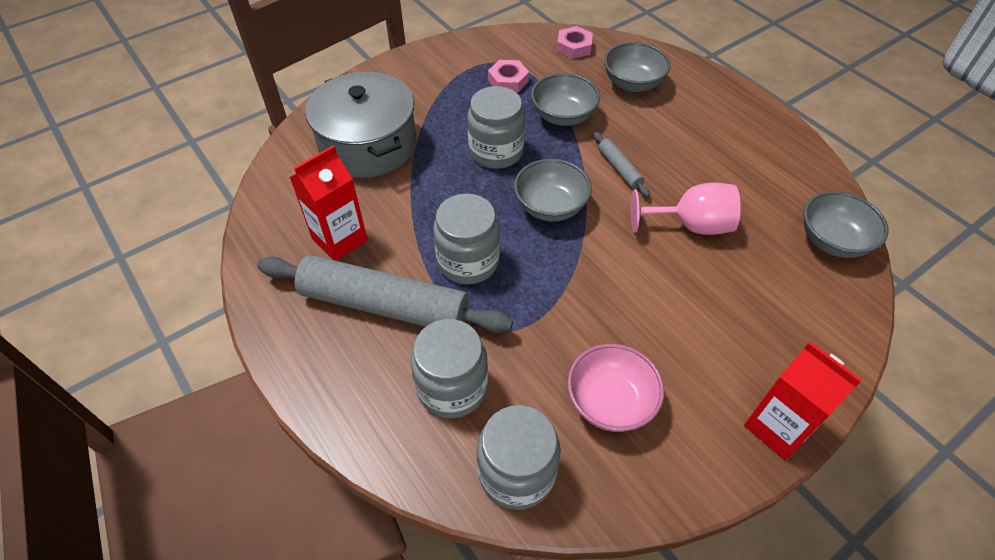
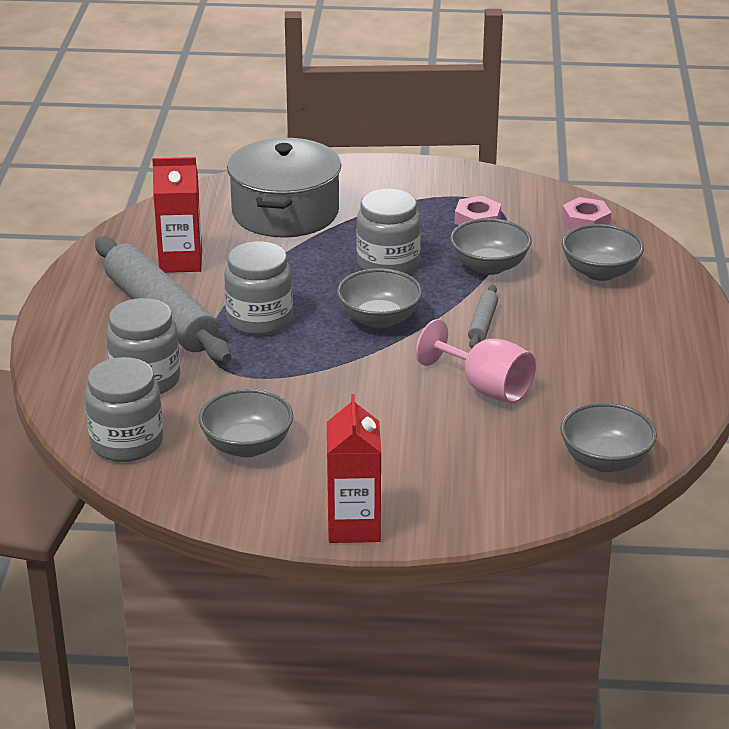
camera: 40 degrees right, 20 degrees down
pink bowl [567,344,664,432] -> grey bowl [199,389,293,457]

